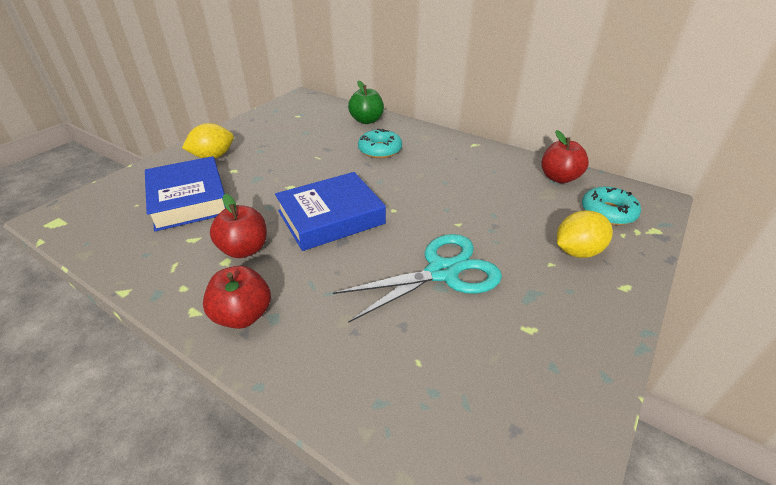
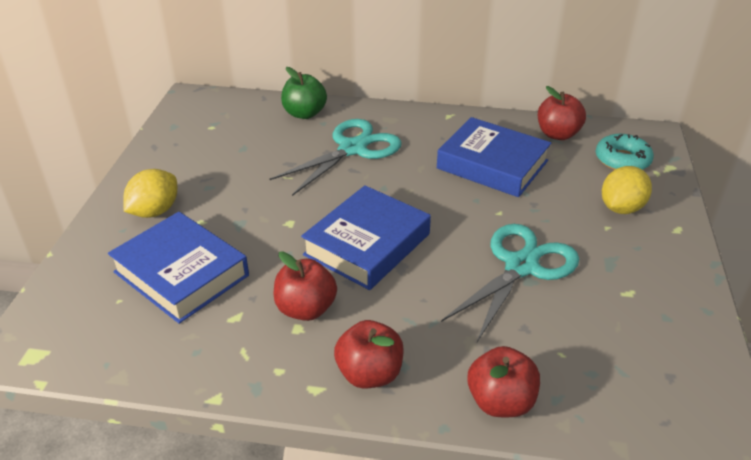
camera: 25 degrees left, 0 degrees up
turquoise donut [358,129,402,158] -> turquoise scissors [270,119,402,196]
none -> blue book [437,117,551,197]
none -> red apple [467,346,540,417]

